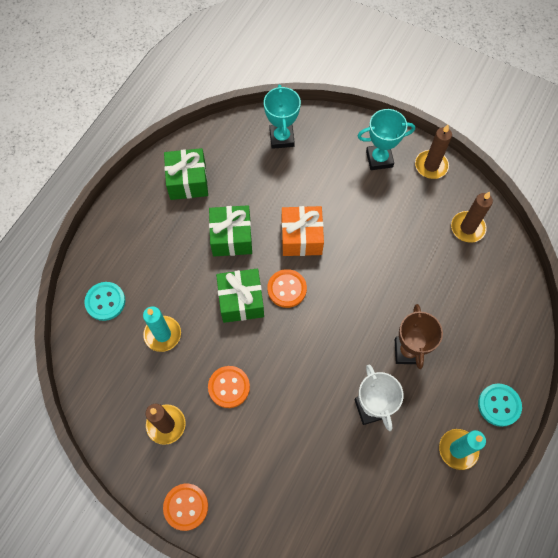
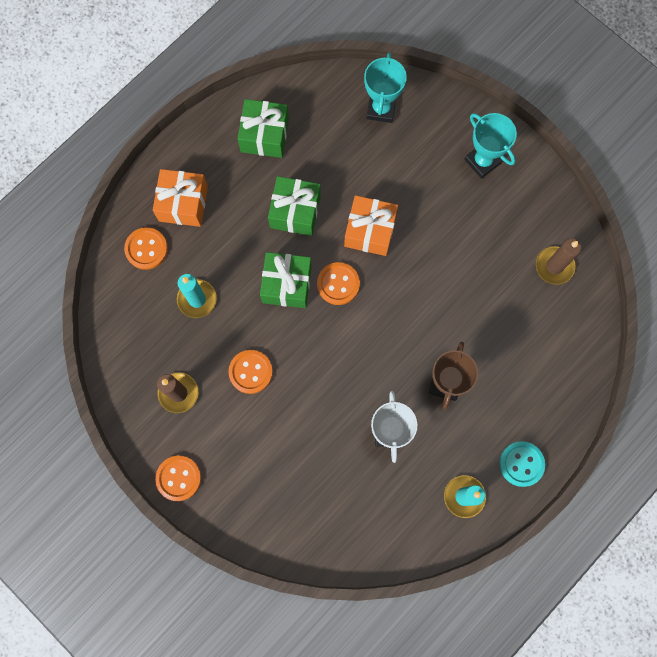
camera: 15 degrees right, 10 degrees up
turquoise button [84,282,125,321] -> orange button [124,227,168,270]
turquoise trophy [358,109,415,170] -> turquoise trophy turned 45 degrees clockwise [464,113,517,179]
brown candle [415,125,452,179] -> none
none -> orange gift [153,169,208,227]

